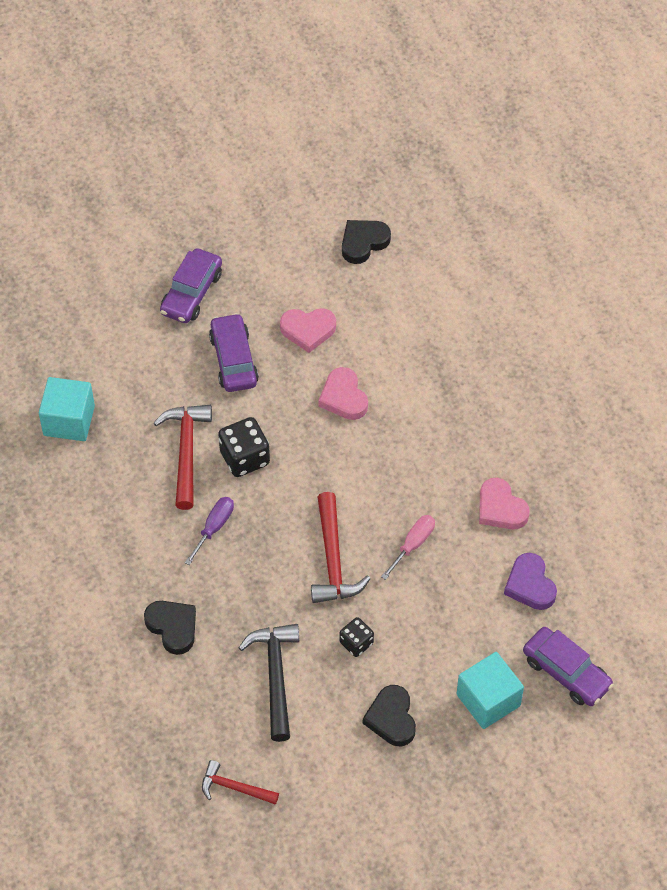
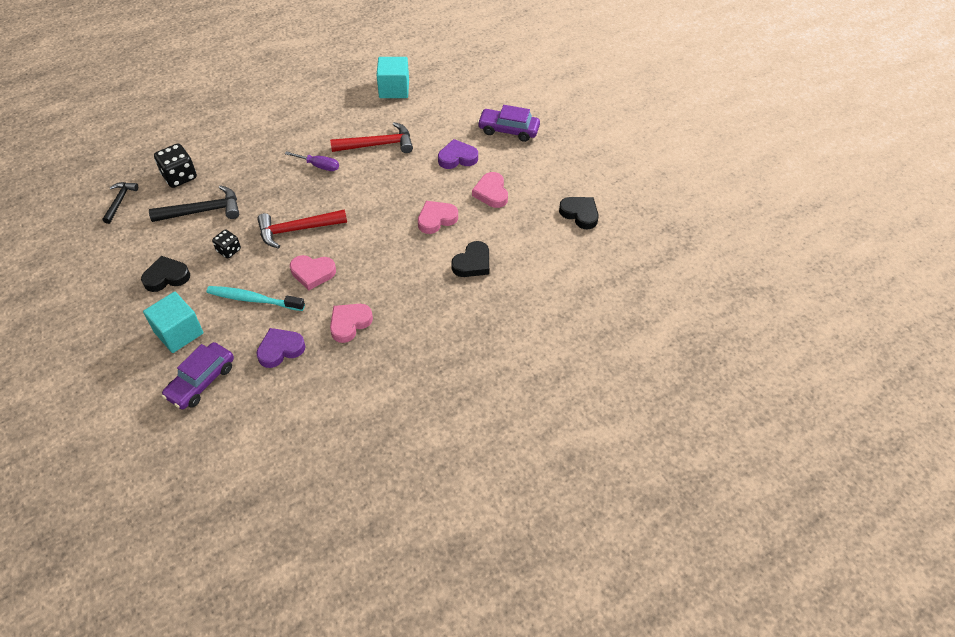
camera: 80 degrees right, 5 degrees down
black heart [144,601,196,655] -> black heart moved to [451,241,489,277]
red hammer [202,760,279,805] -> black hammer [102,182,138,224]
purple car [209,313,259,392] -> purple heart [438,139,478,169]
black dice [218,417,270,477] -> black dice moved to [154,144,197,188]
pink screwdriver [381,515,435,580] -> pink heart [290,255,336,290]
none -> turquoise toothbrush [206,286,305,311]

